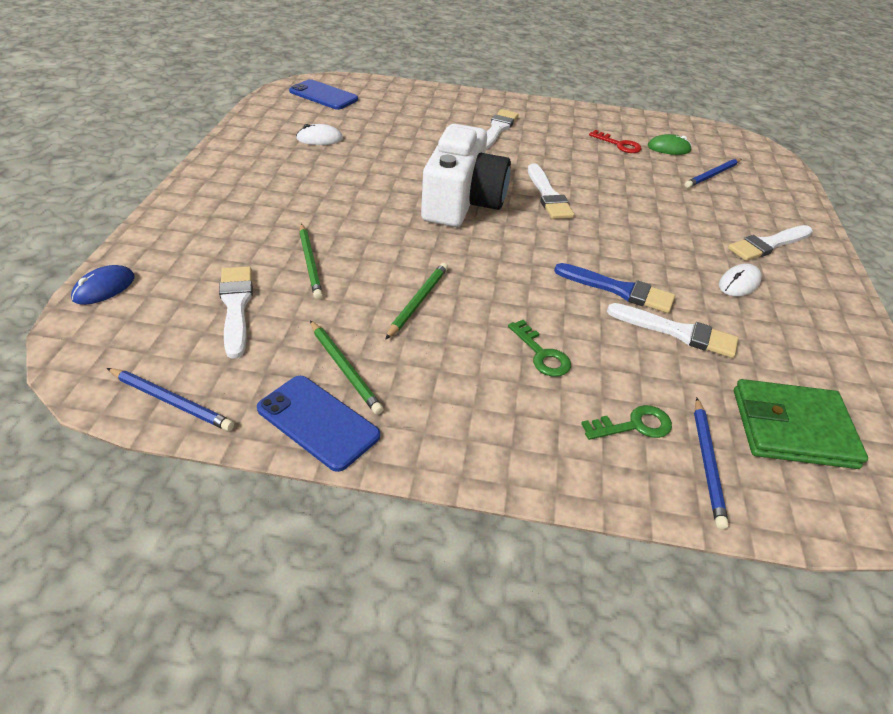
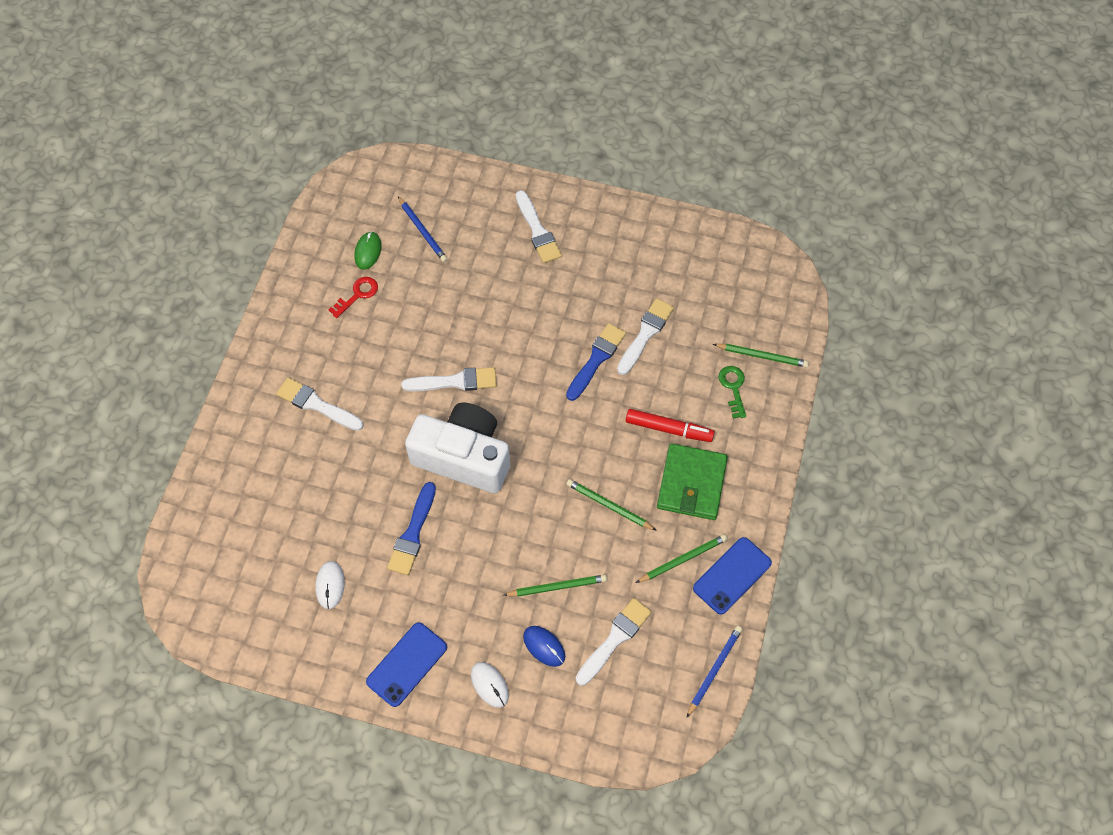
camera: 80 degrees left, 20 degrees up
blue mouse [71,265,135,305] -> blue mouse moved to [523,626,565,667]
white brush [219,266,253,359] -> white brush turned 135 degrees clockwise [576,598,652,686]
blue phone [289,79,358,110] -> blue phone moved to [366,622,447,707]
green key [508,320,571,377] -> red marker [626,409,715,442]
blue pencil [694,398,729,529] -> green pencil [713,344,809,368]
white mouse [719,264,762,296] -> white mouse moved to [471,662,509,708]
green wallet [734,379,868,469] -> green wallet moved to [657,443,728,520]
none -> blue brush [387,482,436,575]

